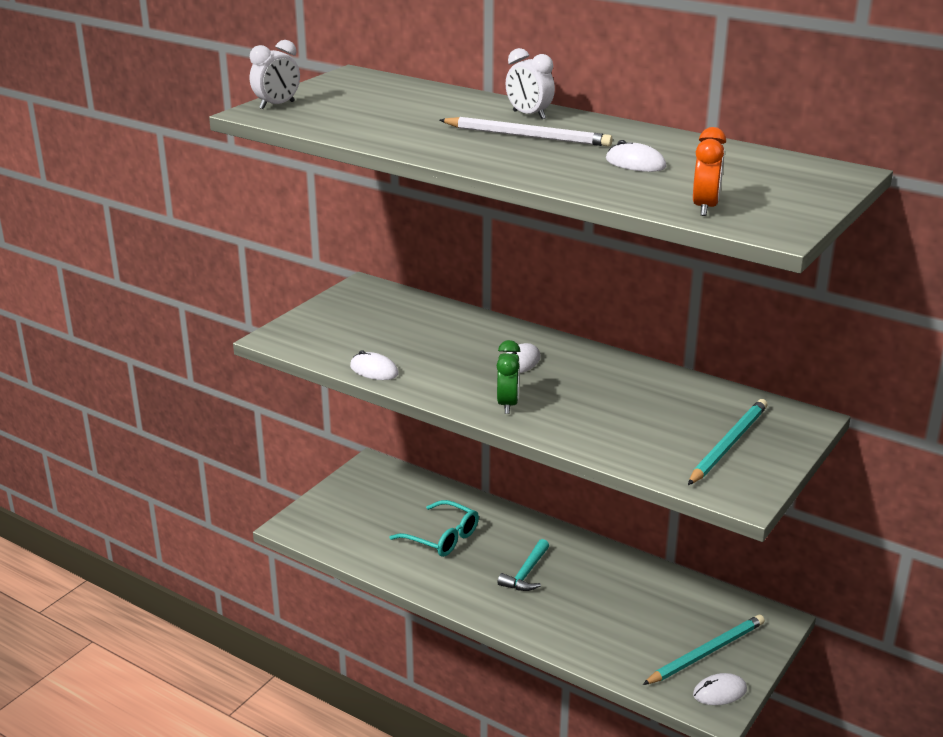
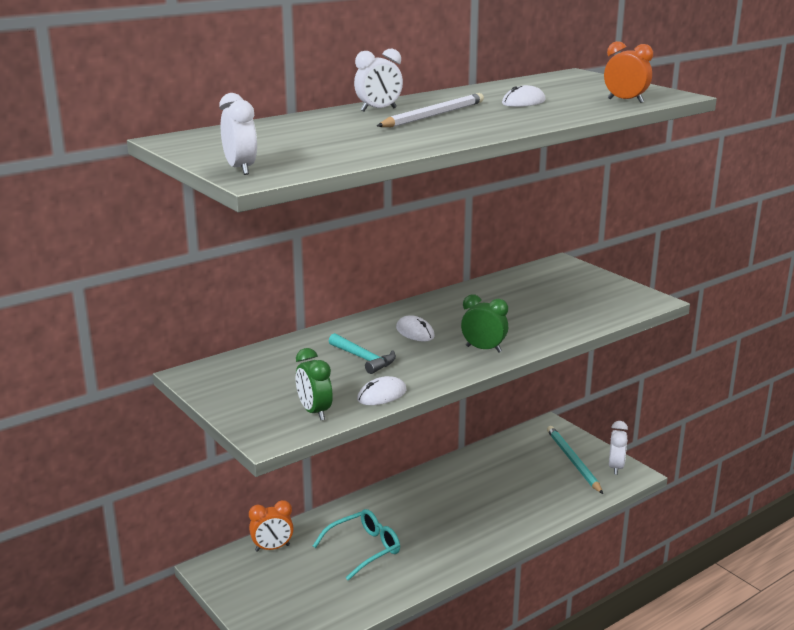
camera: 70 degrees left, 5 degrees down
turquoise hammer [498,539,549,591] -> turquoise hammer moved to [329,333,396,374]
turquoise pencil [688,399,768,485] -> none
white mouse [693,673,747,705] -> white clock [609,421,628,475]
none -> orange clock [249,500,294,552]
none -> green clock [296,348,333,420]

